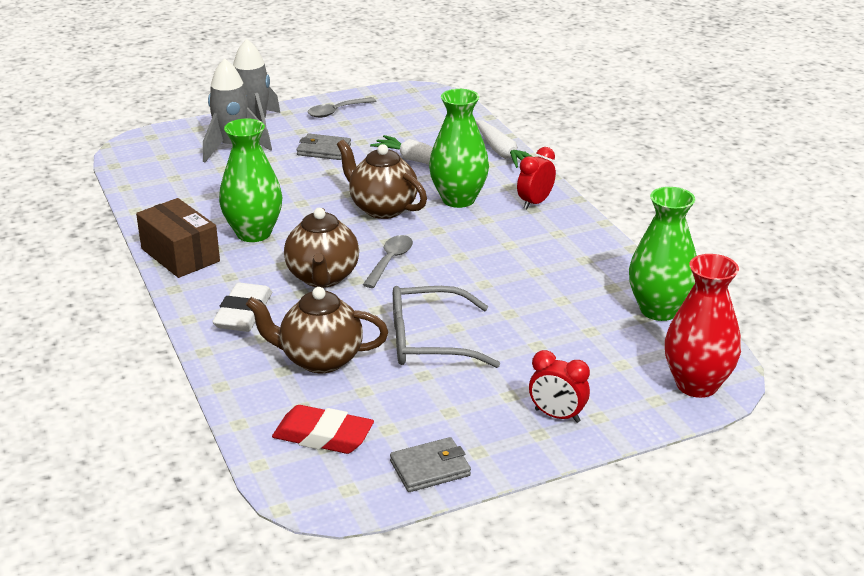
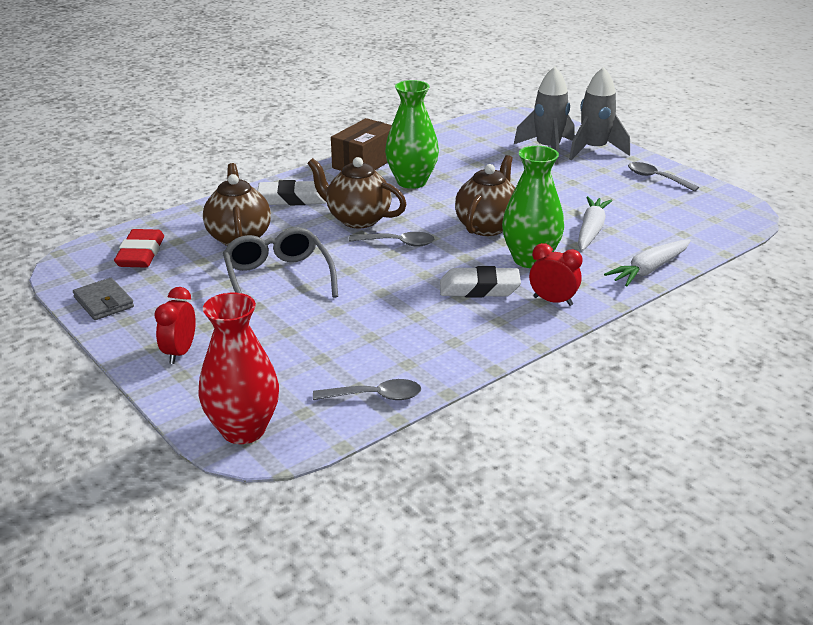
camera: 75 degrees right, 0 degrees up
brown teapot [284,208,359,288] -> brown teapot turned 45 degrees clockwise [307,157,407,228]
grey wallet [297,134,351,160] -> none
green vase [629,187,697,321] -> grey spoon [313,379,421,400]
none -> white eraser [440,266,521,297]

